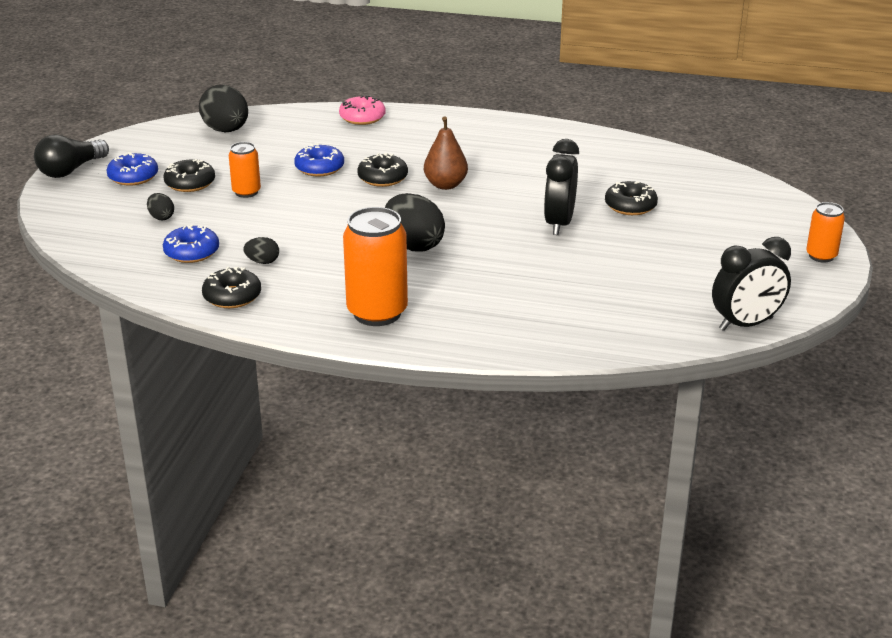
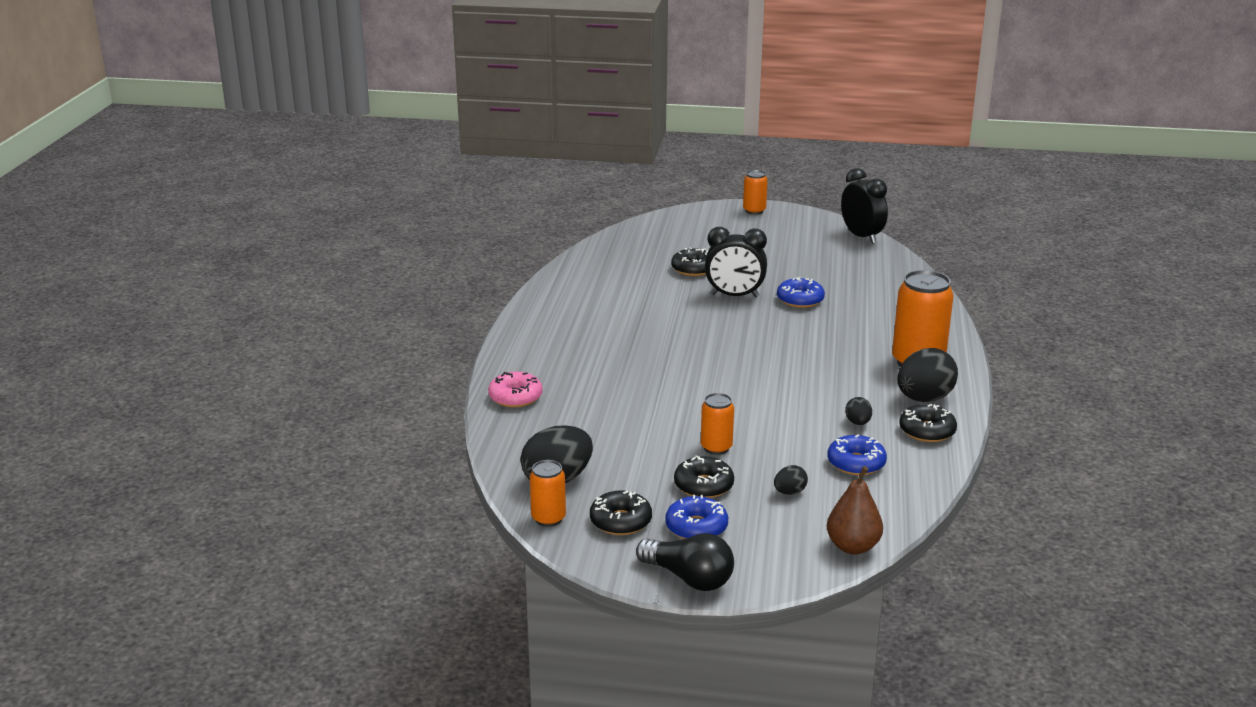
camera: 95 degrees left, 5 degrees down
blue donut [294,143,344,177] -> blue donut moved to [777,277,825,308]
black donut [357,153,408,187] -> black donut moved to [590,491,652,535]
black egg [385,193,445,252] -> black egg moved to [897,348,958,402]
brown pear [424,116,468,190] -> brown pear moved to [827,466,883,554]
none -> orange can [530,460,566,527]

